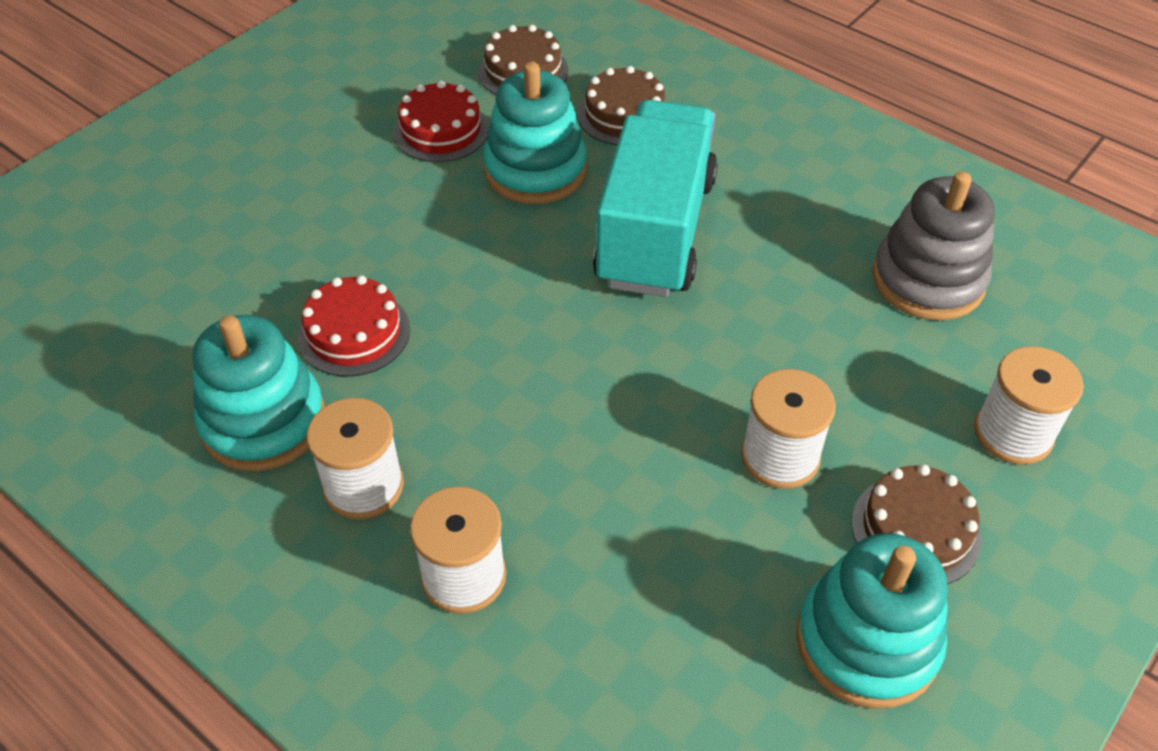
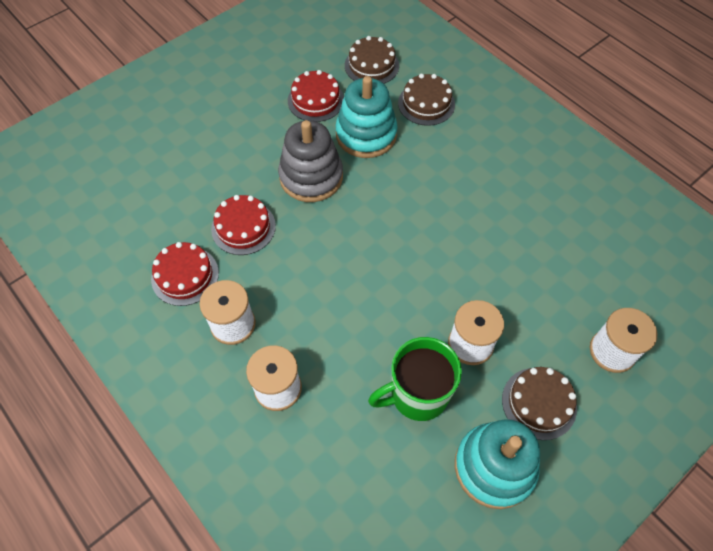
camera: 10 degrees right, 10 degrees up
turquoise stacking toy [192,315,325,471] -> red cake [151,242,219,306]
turquoise truck [593,100,718,297] -> none
grey stacking toy [872,171,995,321] -> grey stacking toy moved to [278,120,343,202]
none -> green mug [368,337,462,421]

